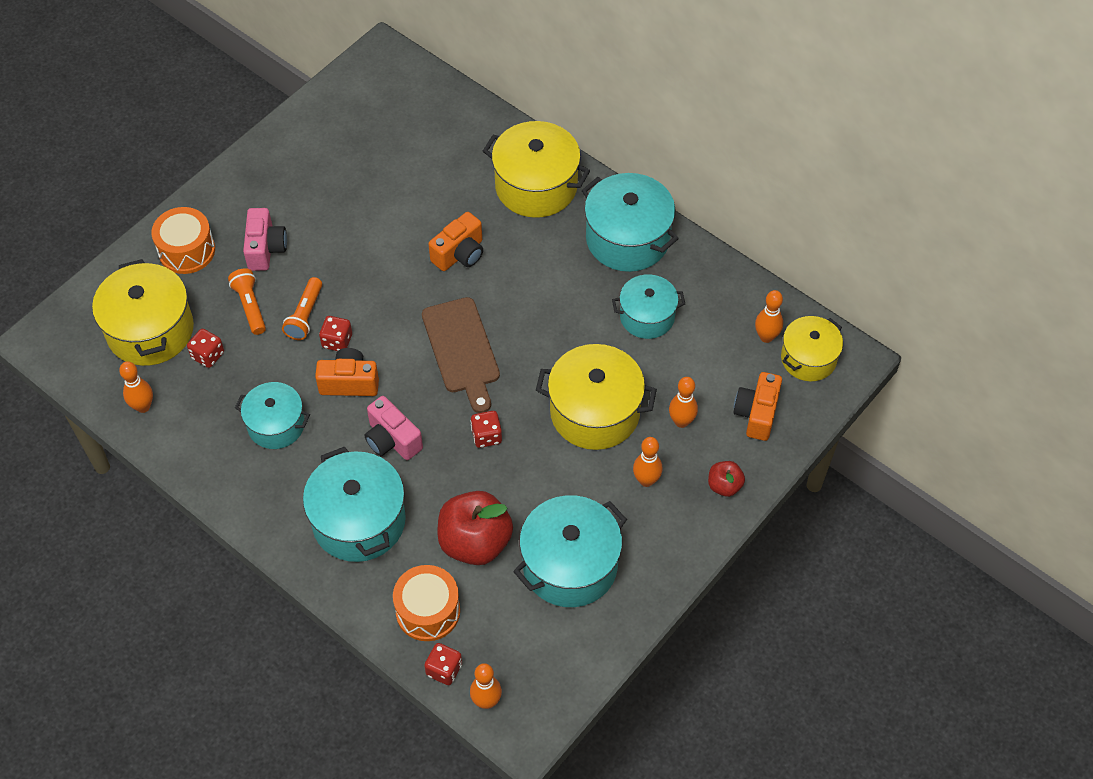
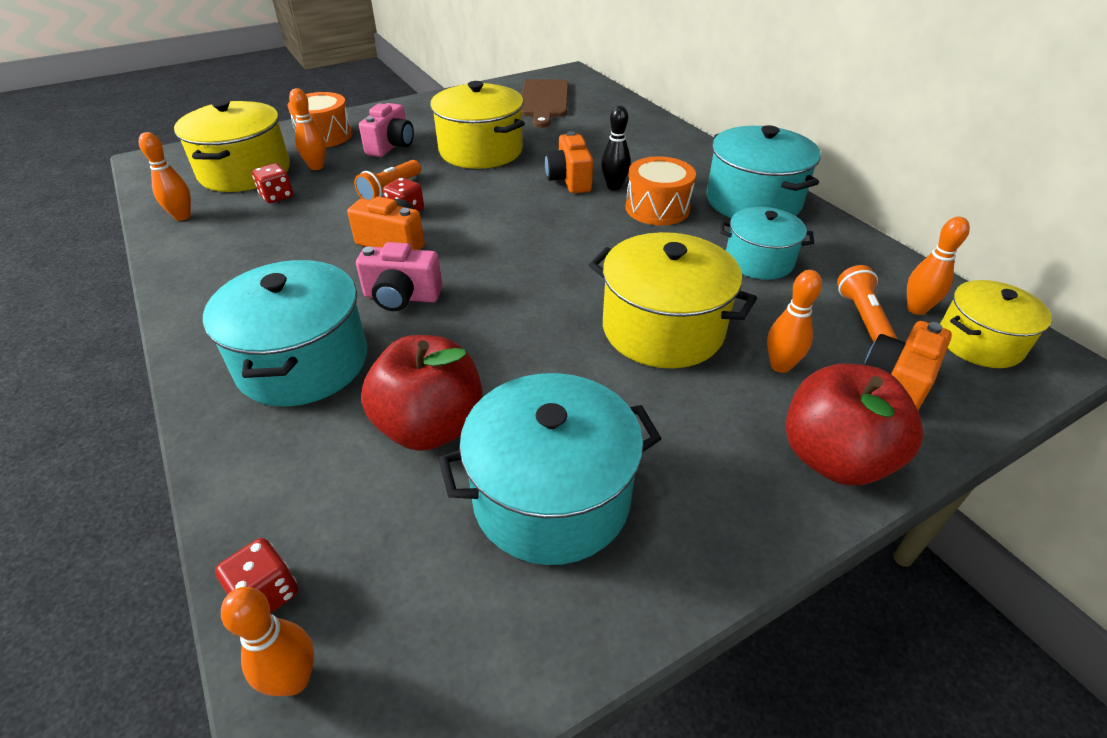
camera: 20 degrees right, 15 degrees down
orange flashlight [228,268,266,335] -> orange flashlight moved to [837,265,897,342]
turquoise pot [235,382,310,449] -> none
pink camera [364,396,423,460] -> pink camera turned 60 degrees counterclockwise [356,242,442,311]
orange drum [393,565,460,641] -> orange drum moved to [626,156,696,226]
brown cutting board [422,297,500,413] -> brown cutting board moved to [521,79,569,128]
orange camera [429,212,483,271] -> orange camera turned 105 degrees clockwise [545,131,593,193]
red dice [471,411,502,448] -> none
yellow pot [483,121,590,218] -> yellow pot moved to [430,81,525,169]
orange bowling pin [633,437,663,487] -> orange bowling pin moved to [289,88,326,170]
red apple [708,461,745,497] -> red apple [786,364,923,485], size x2.01
none -> black bowling pin [601,106,631,190]

